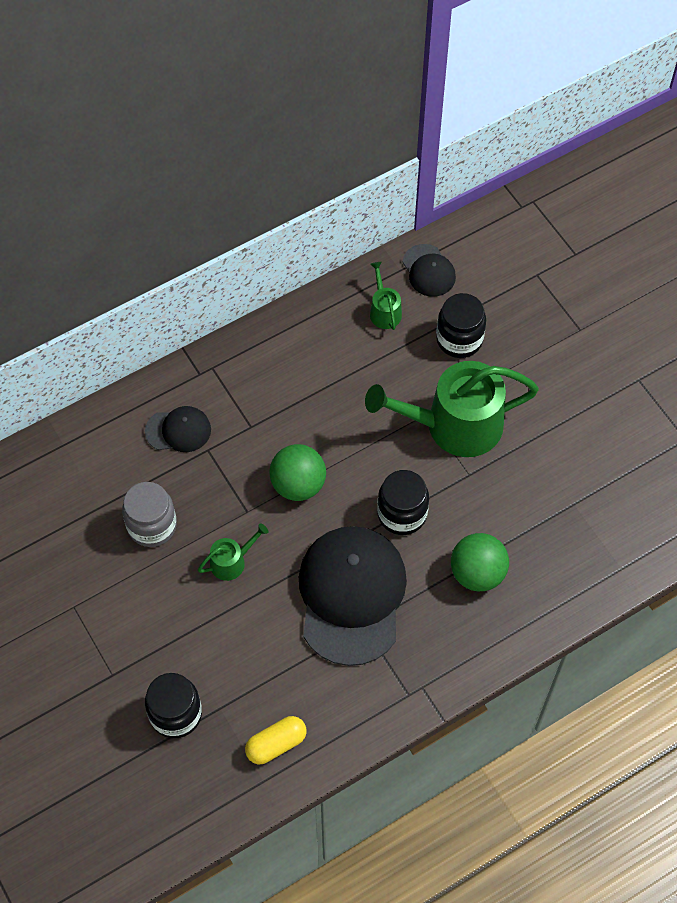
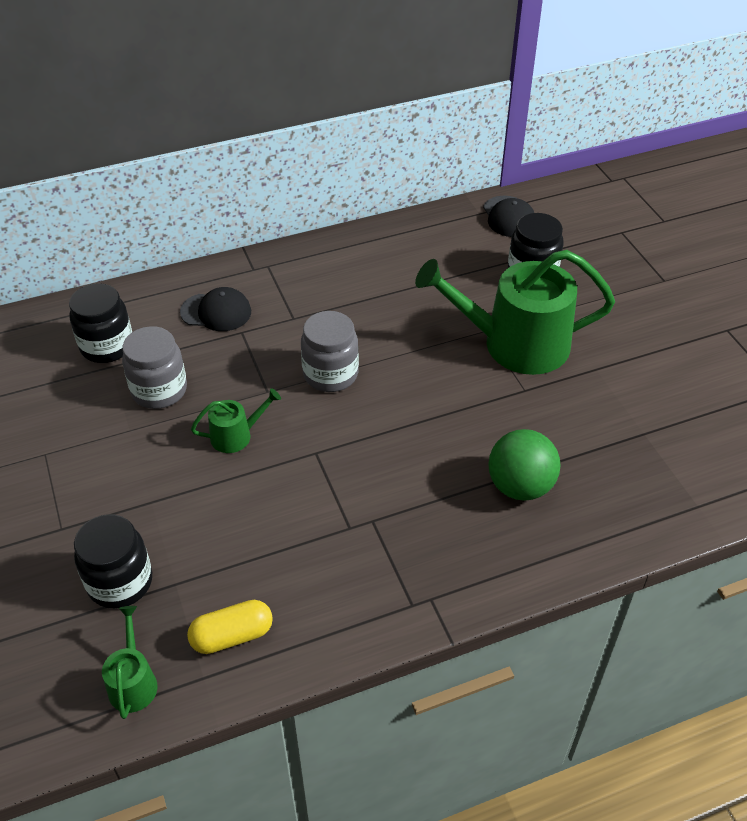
camera: 10 degrees right, 15 degrees down
green ball [269,444,326,501] -> grey jar [301,311,359,392]
black cap [299,526,407,666] -> none
green watering can [370,262,402,330] -> green watering can moved to [102,606,158,719]
black jar [377,470,429,535] -> black jar moved to [69,283,132,363]

